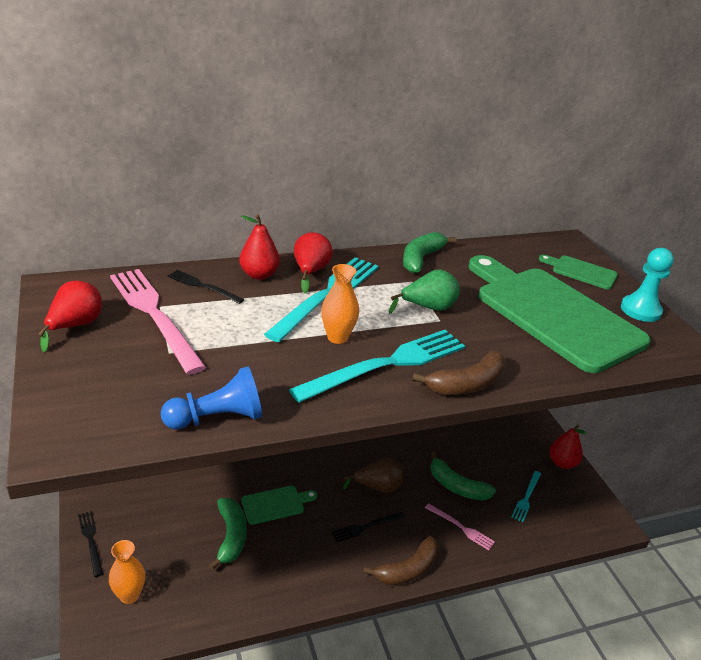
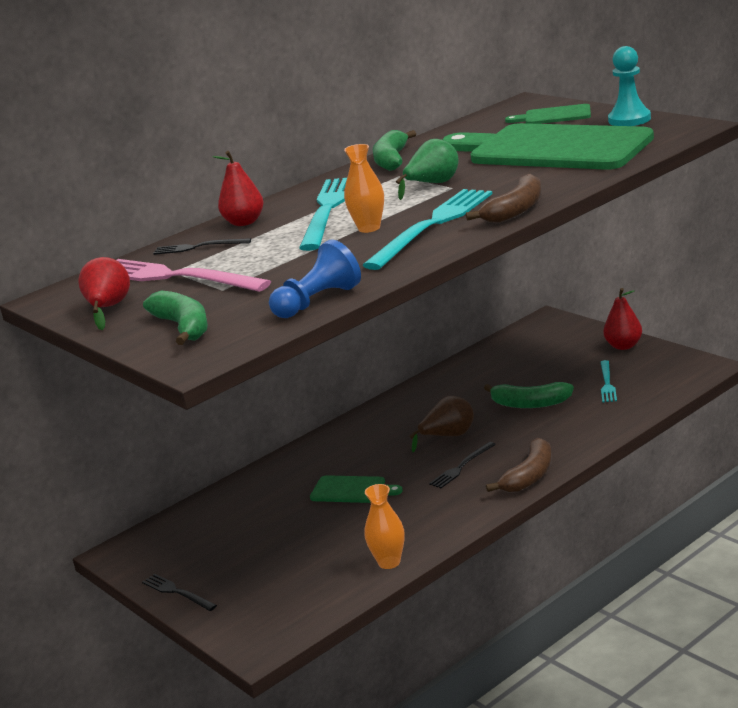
camera: 15 degrees left, 10 degrees down
orange vase [109,540,145,604] -> orange vase moved to [365,484,405,569]
green banana [209,498,247,570] -> green banana moved to [143,291,208,345]
green cutting board [241,486,317,525] -> green cutting board turned 60 degrees clockwise [310,475,403,503]
red pear [294,232,333,293] -> none
pink fork [425,503,495,550] -> none

